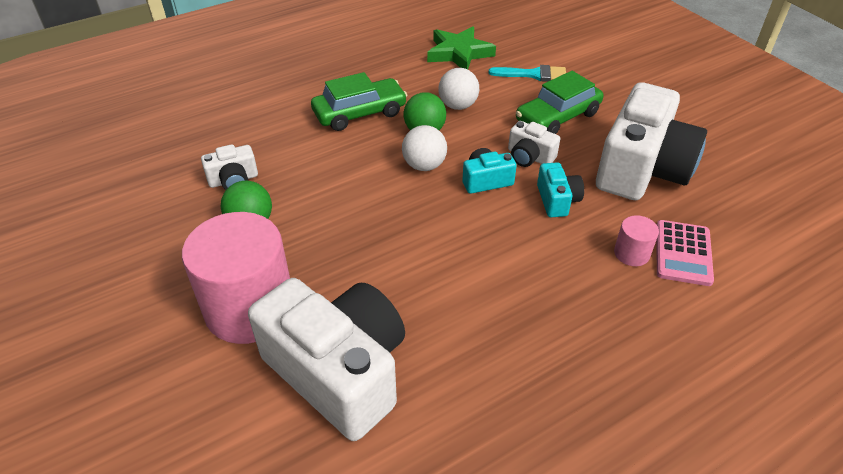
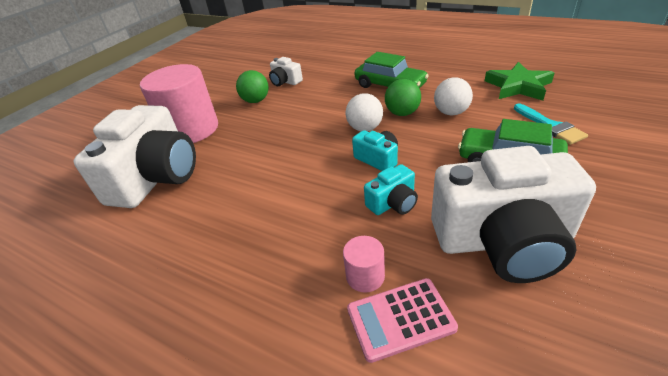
camera: 65 degrees right, 5 degrees down
white camera [508,121,560,167] -> none

